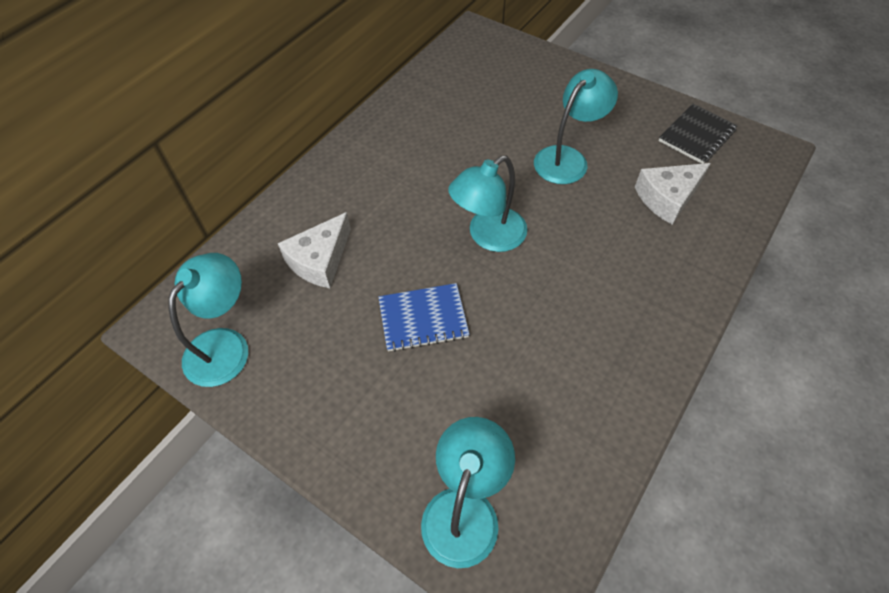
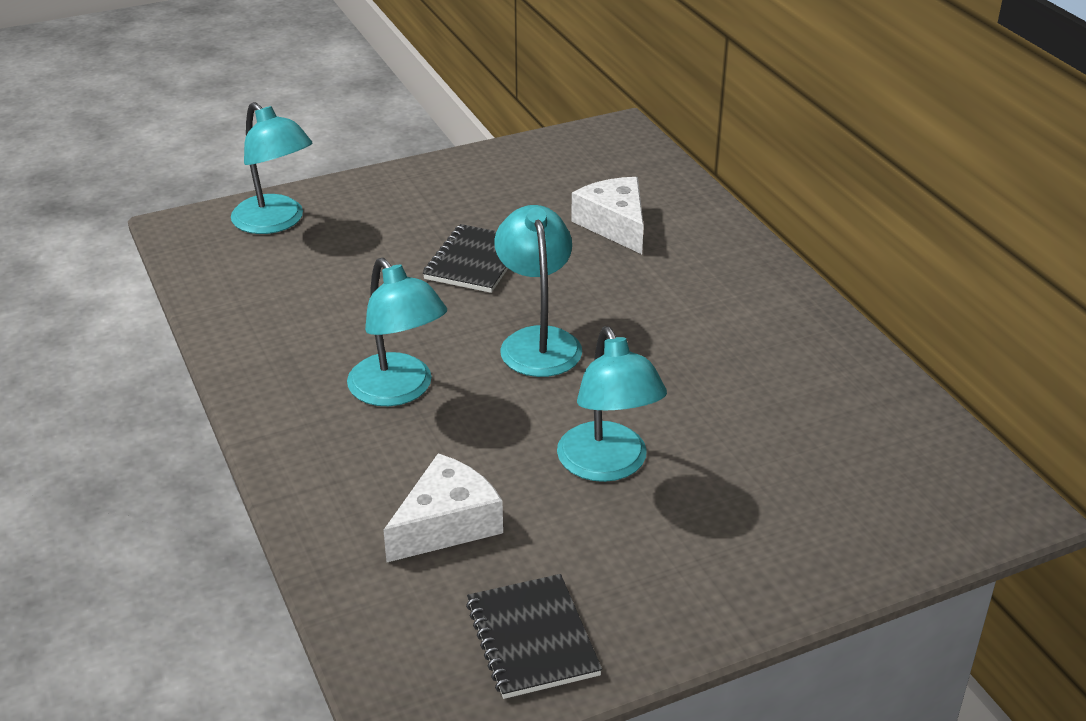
camera: 120 degrees right, 20 degrees down
turquoise lamp [168,253,248,387] -> turquoise lamp moved to [347,258,447,406]
blue notebook [378,283,470,352] -> black notebook [423,224,508,293]
white cheese [635,163,711,224] -> white cheese turned 45 degrees clockwise [383,453,503,562]

